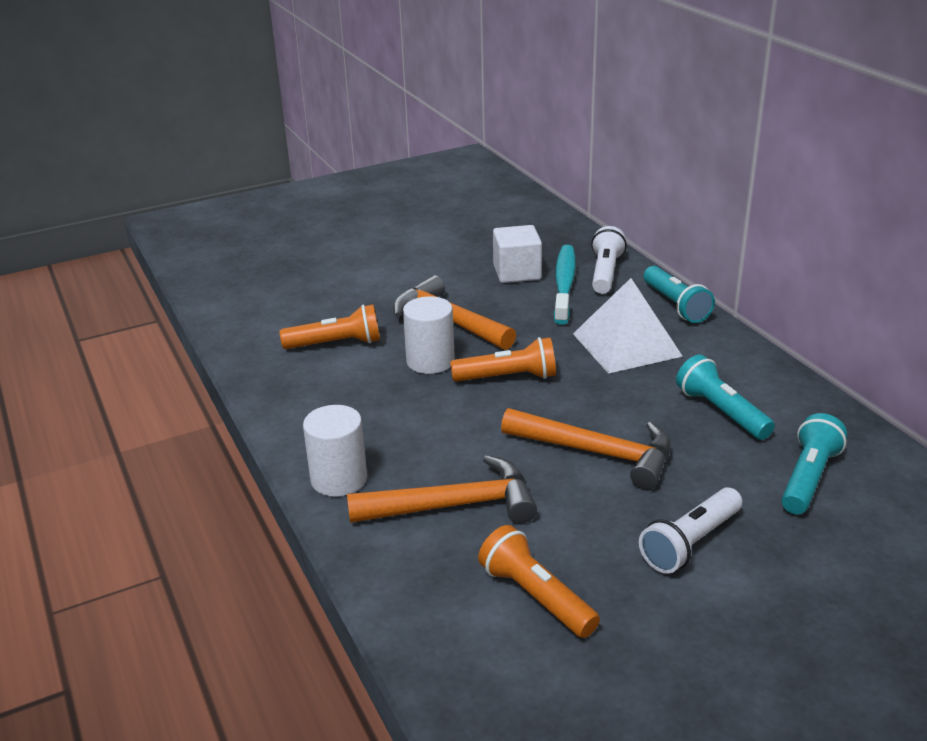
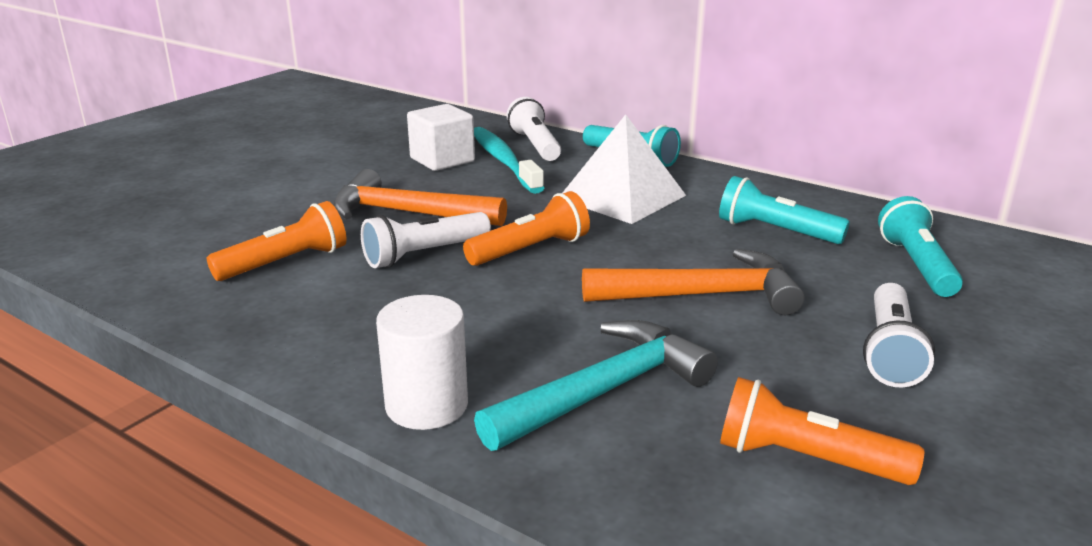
camera: 30 degrees left, 5 degrees down
orange hammer [347,455,537,523] -> turquoise hammer [474,320,718,451]
white cylinder [403,296,455,374] -> white flashlight [361,212,491,268]

